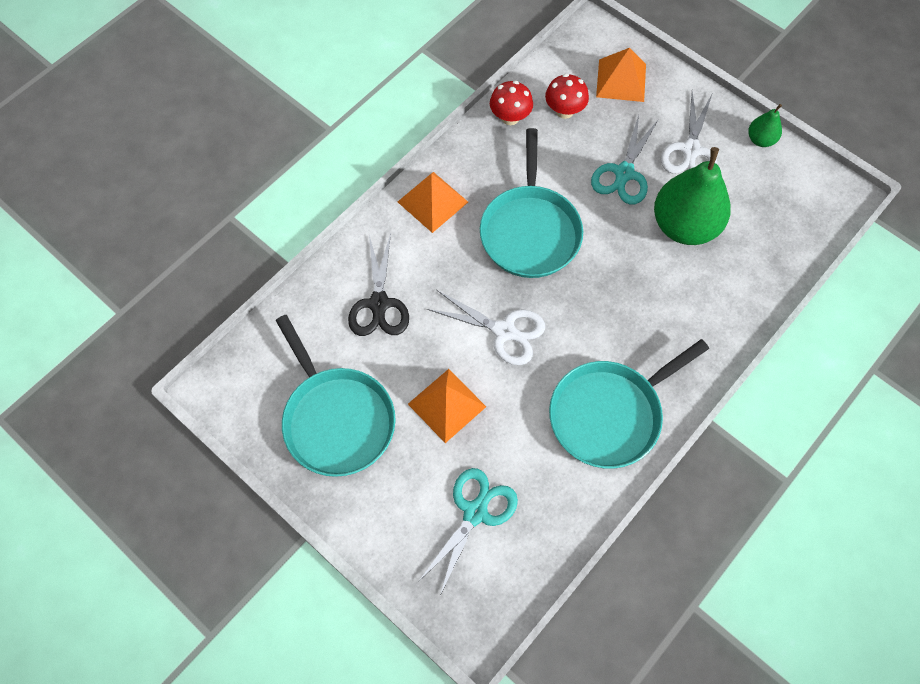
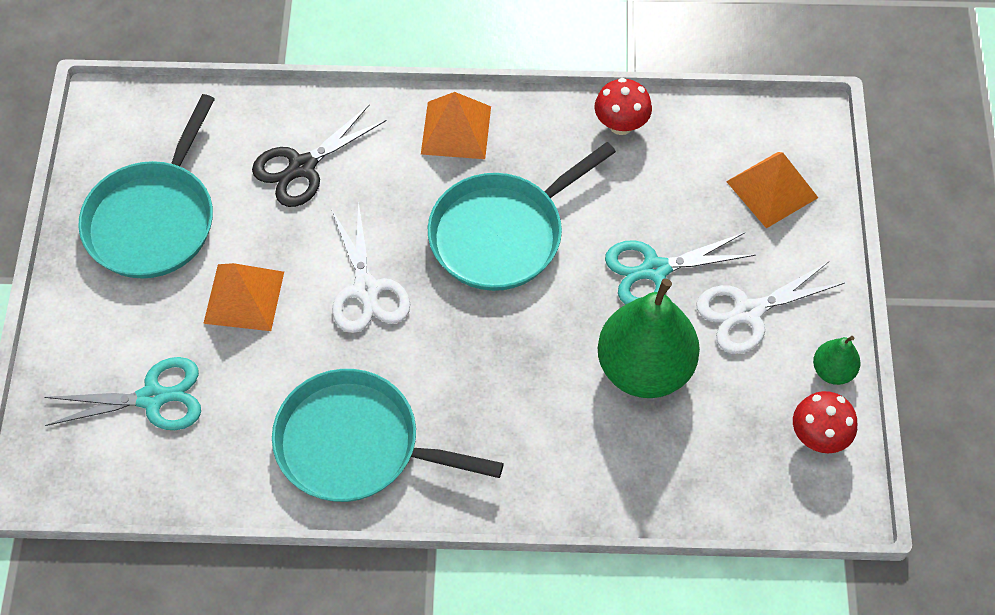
camera: 50 degrees right, 5 degrees down
red mushroom [545,74,589,119] -> red mushroom moved to [793,391,857,453]

